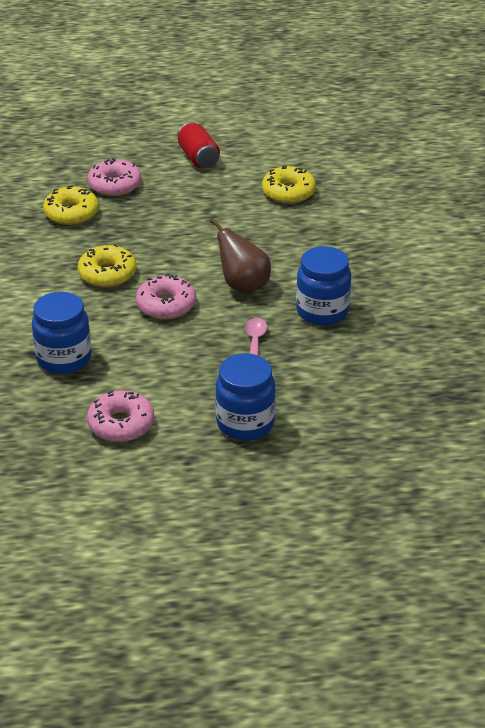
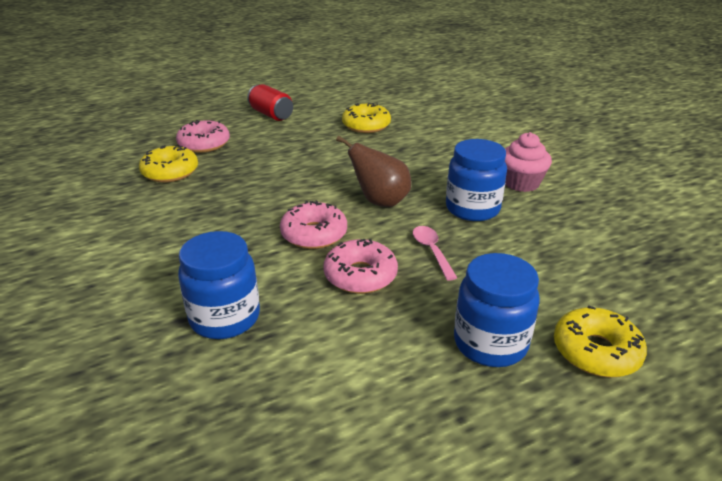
camera: 20 degrees left, 5 degrees down
yellow donut [78,244,136,287] -> yellow donut moved to [554,305,647,377]
pink donut [87,390,154,442] -> pink donut moved to [323,239,398,294]
none -> pink cupcake [505,132,552,192]

